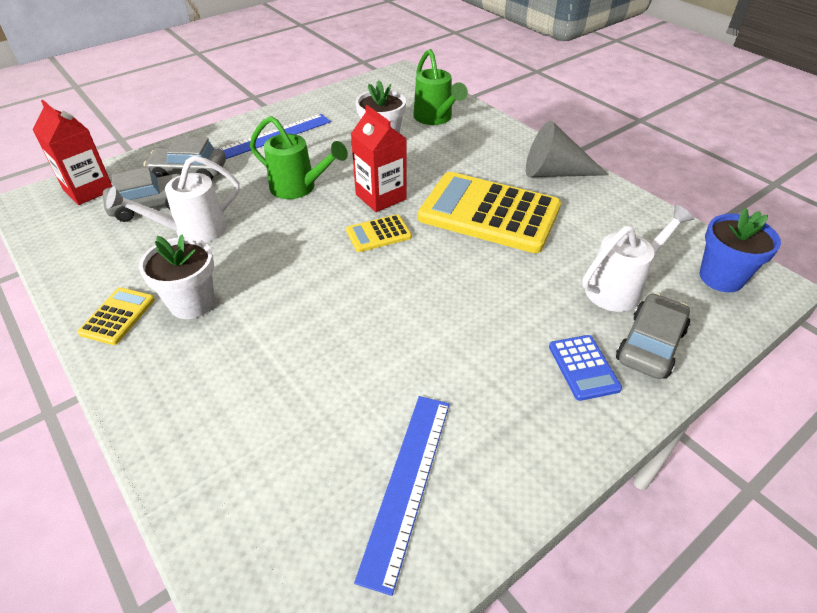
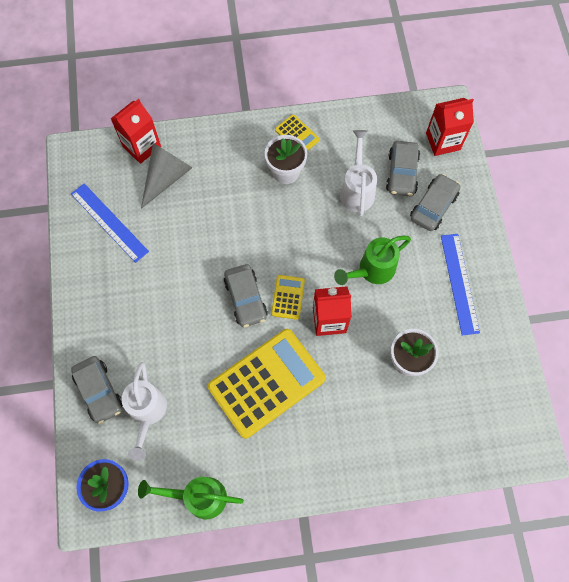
camera: 120 degrees right, 25 degrees up
green watering can [413,49,468,125] -> green watering can moved to [138,477,244,519]
grey cone [526,121,608,177] -> grey cone moved to [141,143,192,209]
blue calculator [549,335,622,401] -> none
none -> red carton [111,99,161,164]
none -> grey car [224,264,268,327]

